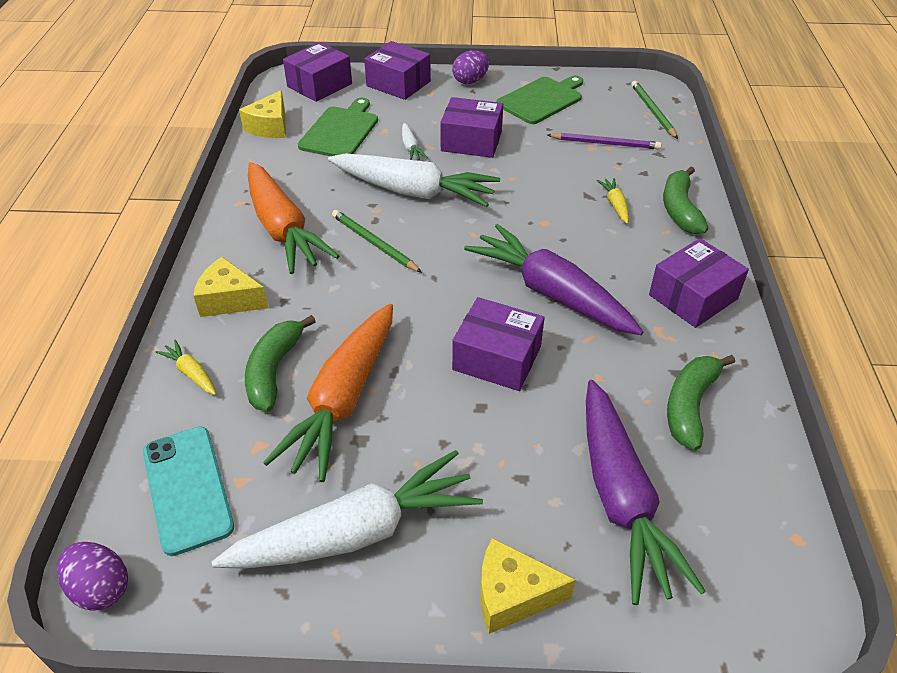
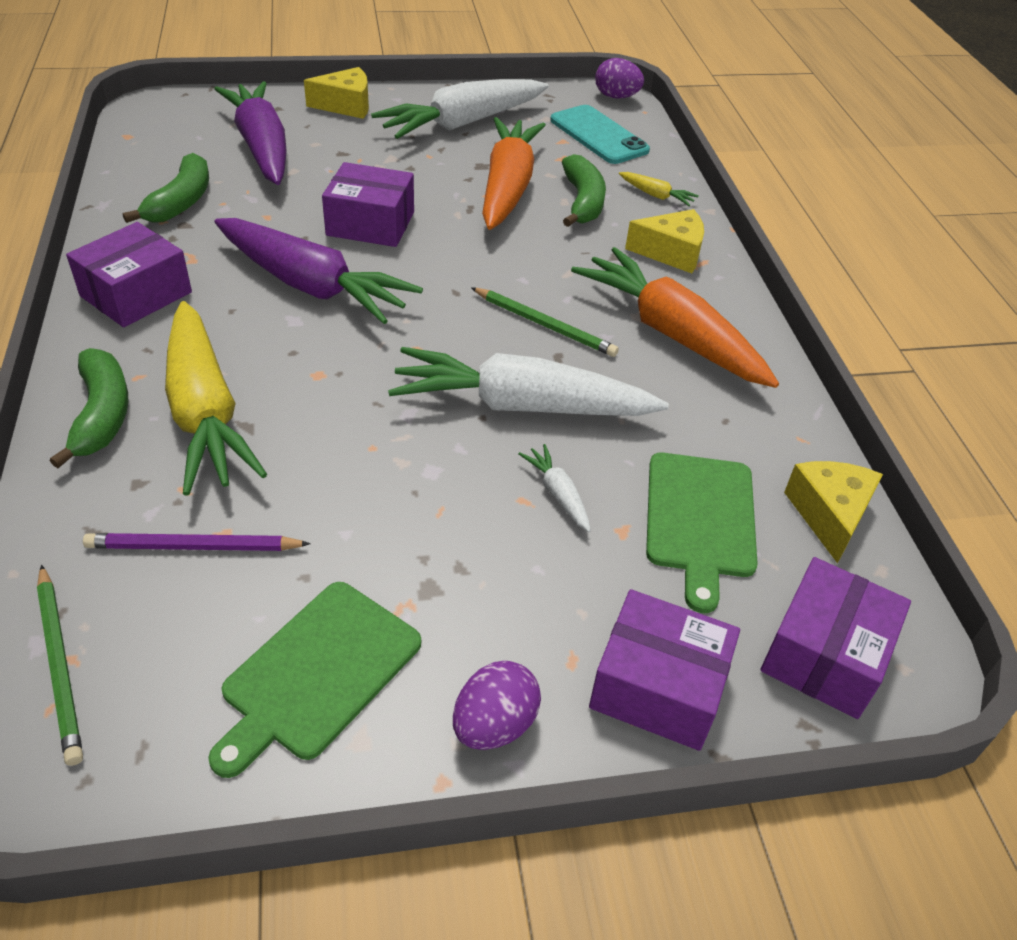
camera: 165 degrees right, 0 degrees up
purple box [440,97,503,158] -> none
yellow carrot [597,178,629,224] -> yellow carrot [165,301,267,496], size x2.45

